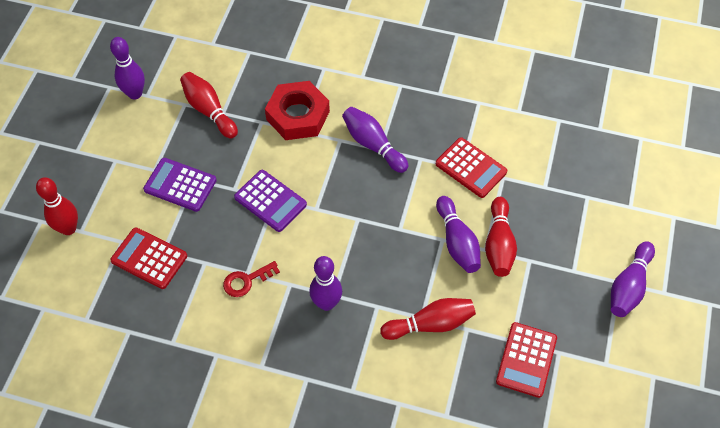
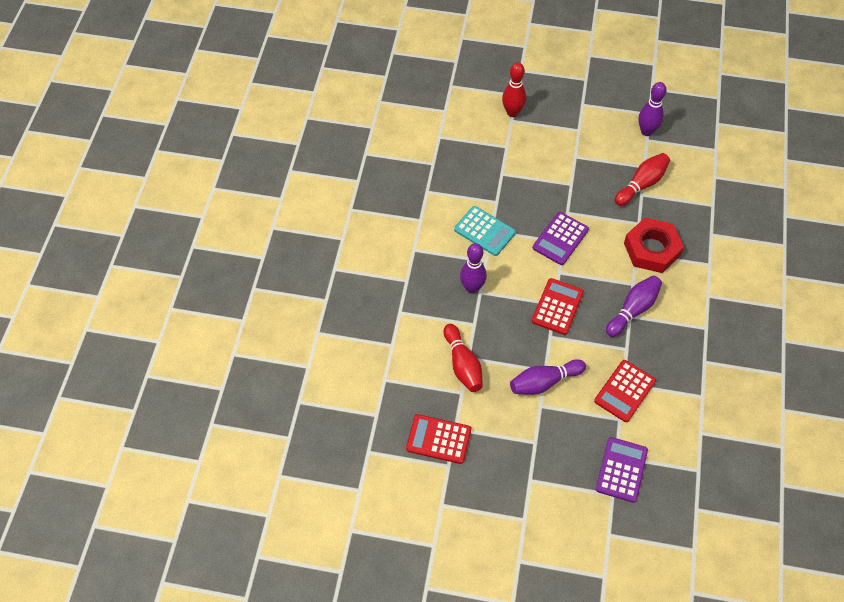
camera: 85 degrees right, 0 degrees up
red calculator [110,227,187,289] -> red calculator moved to [532,278,584,335]
purple calculator [143,158,217,212] -> purple calculator moved to [596,437,648,503]
red key [223,261,280,297] -> turquoise calculator [454,206,516,256]
red bowling pin [485,197,517,277] -> none
purple bowling pin [611,241,655,317] -> none

